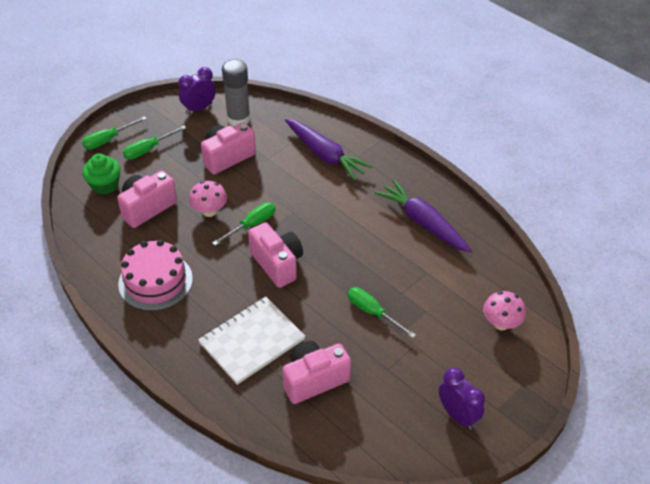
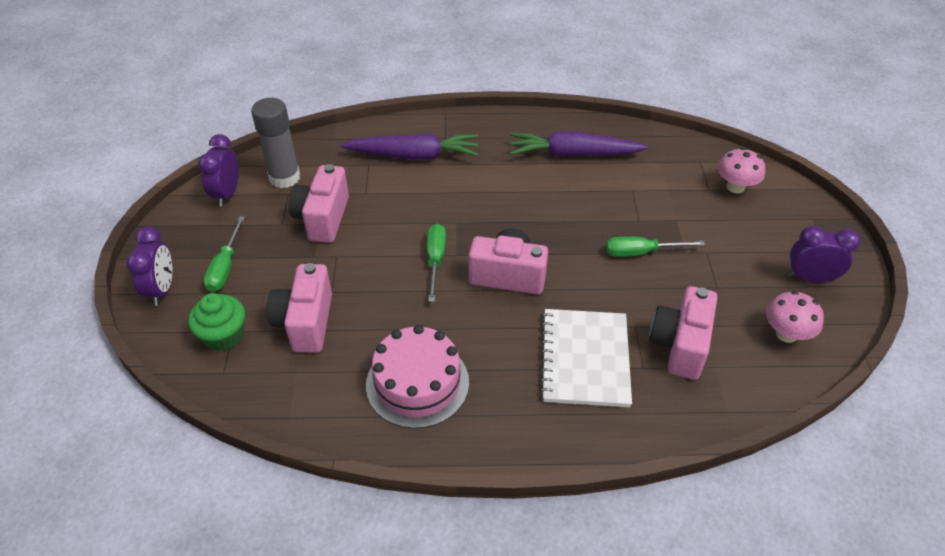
camera: 45 degrees left, 0 degrees up
green screwdriver [82,116,147,149] -> purple clock [126,227,172,306]
pink mushroom [189,181,227,217] -> pink mushroom moved to [766,291,824,343]

